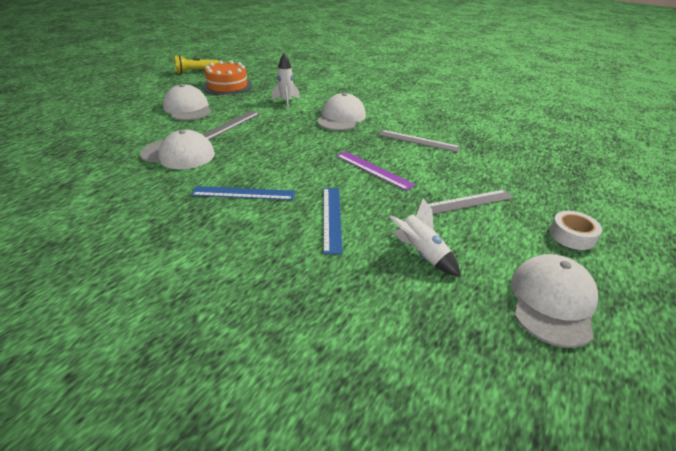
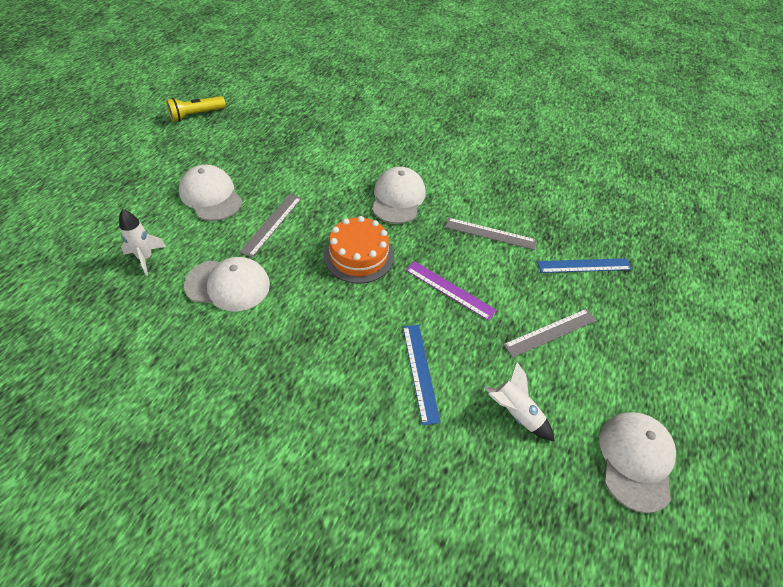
camera: 10 degrees left, 15 degrees up
blue ruler [191,186,295,200] -> blue ruler moved to [537,258,632,273]
orange cake [203,60,252,95] -> orange cake moved to [324,216,394,283]
white rocket [272,53,300,108] -> white rocket moved to [119,209,166,276]
white tape [549,211,602,250] -> none

